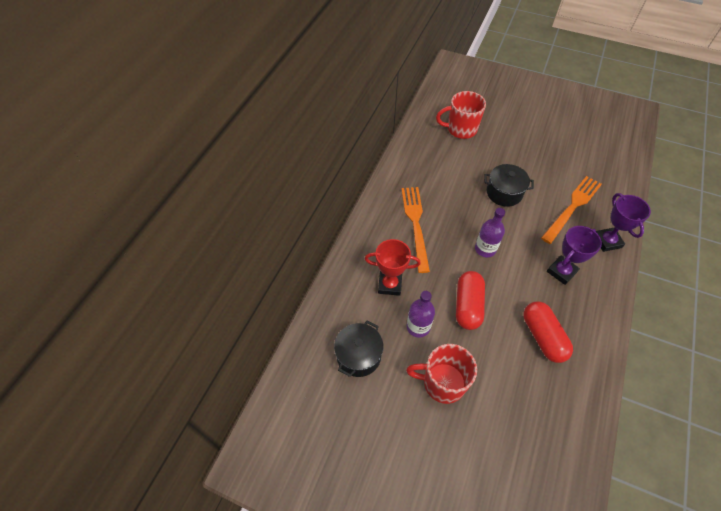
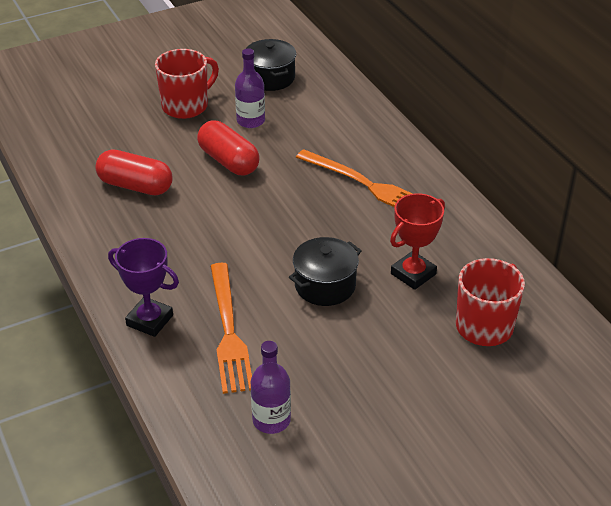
camera: 130 degrees right, 15 degrees down
red trophy [365,239,421,296] -> red trophy moved to [390,193,445,290]
purple bottle [475,208,505,257] -> purple bottle moved to [251,341,291,434]
purple trophy [547,226,602,285] -> none

